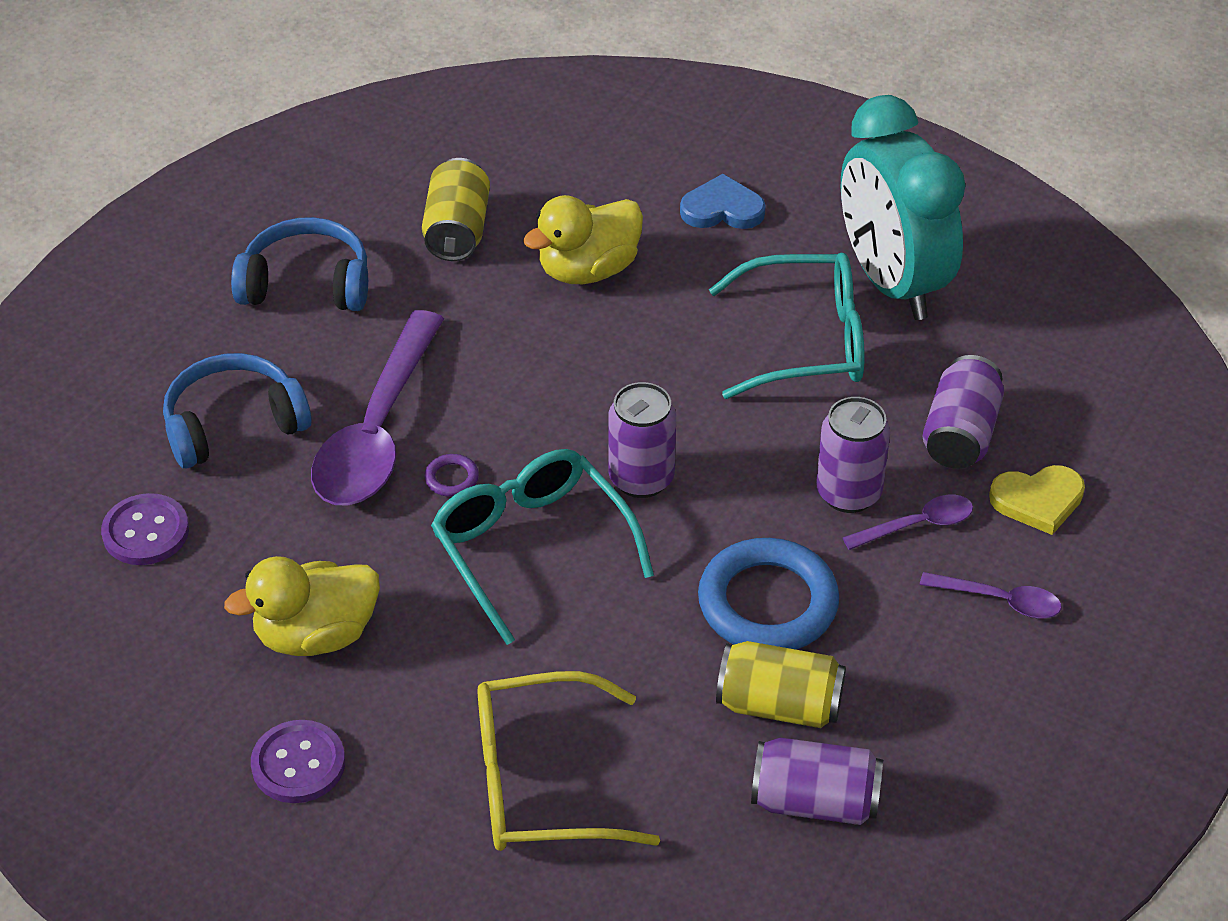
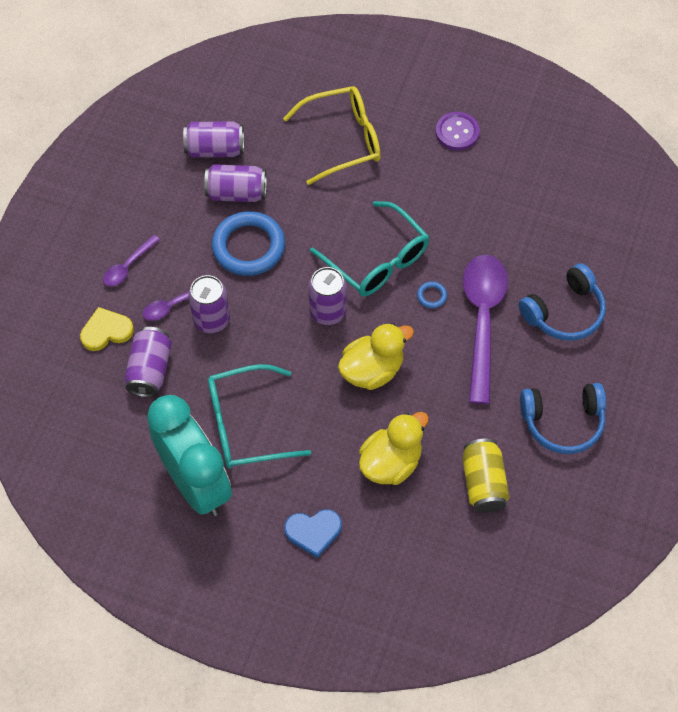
camera: 170 degrees right, 15 degrees up
purple button [101,493,189,565] -> none
yellow duck [224,556,380,656] -> yellow duck moved to [338,323,414,390]
purple ring [424,454,479,497] -> blue ring [417,281,447,308]
yellow can [716,641,846,728] -> purple can [204,164,267,202]
purple spoon [920,572,1061,619] -> purple spoon turned 60 degrees counterclockwise [103,235,160,286]

